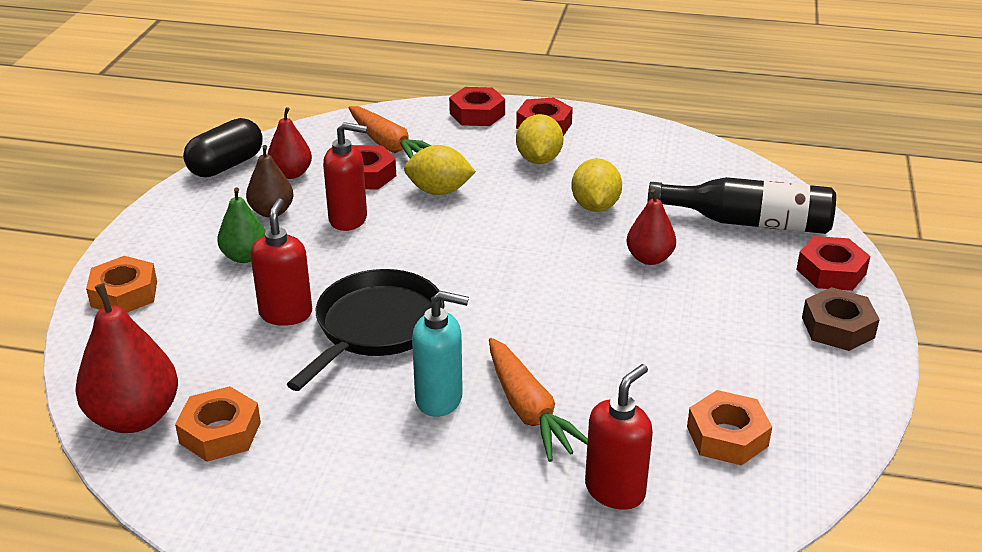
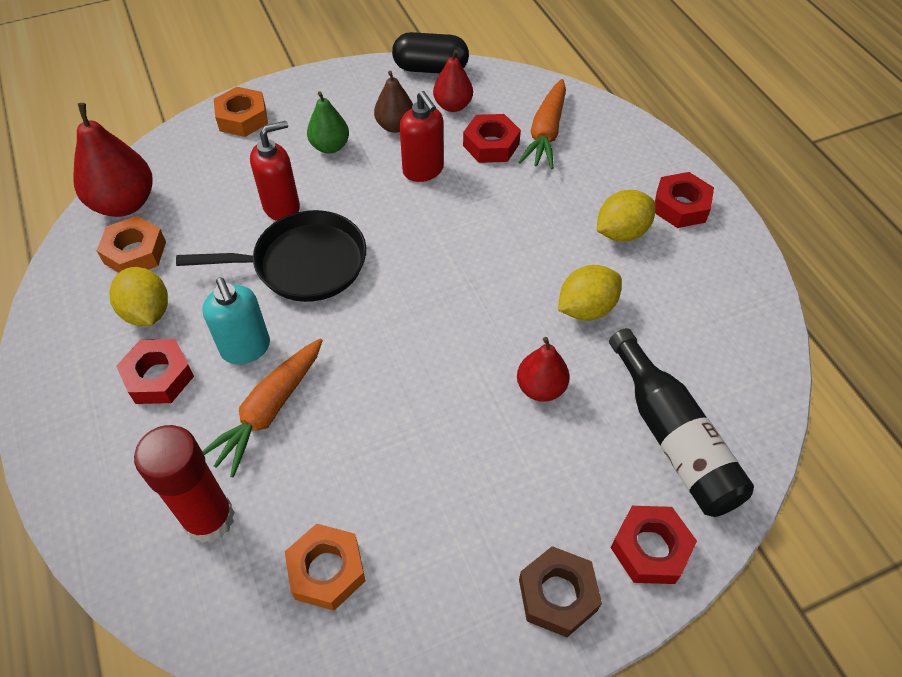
camera: 55 degrees right, 20 degrees up
yellow lemon [404,145,476,195] -> yellow lemon moved to [109,267,168,326]
red nut [449,87,505,126] -> red nut moved to [116,339,194,404]
red soap dispenser [585,364,653,510] -> red glue stick [134,425,235,543]

